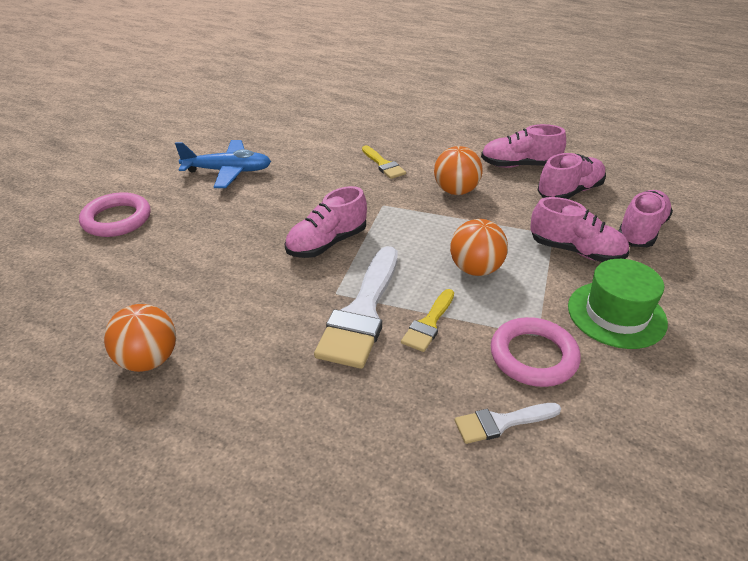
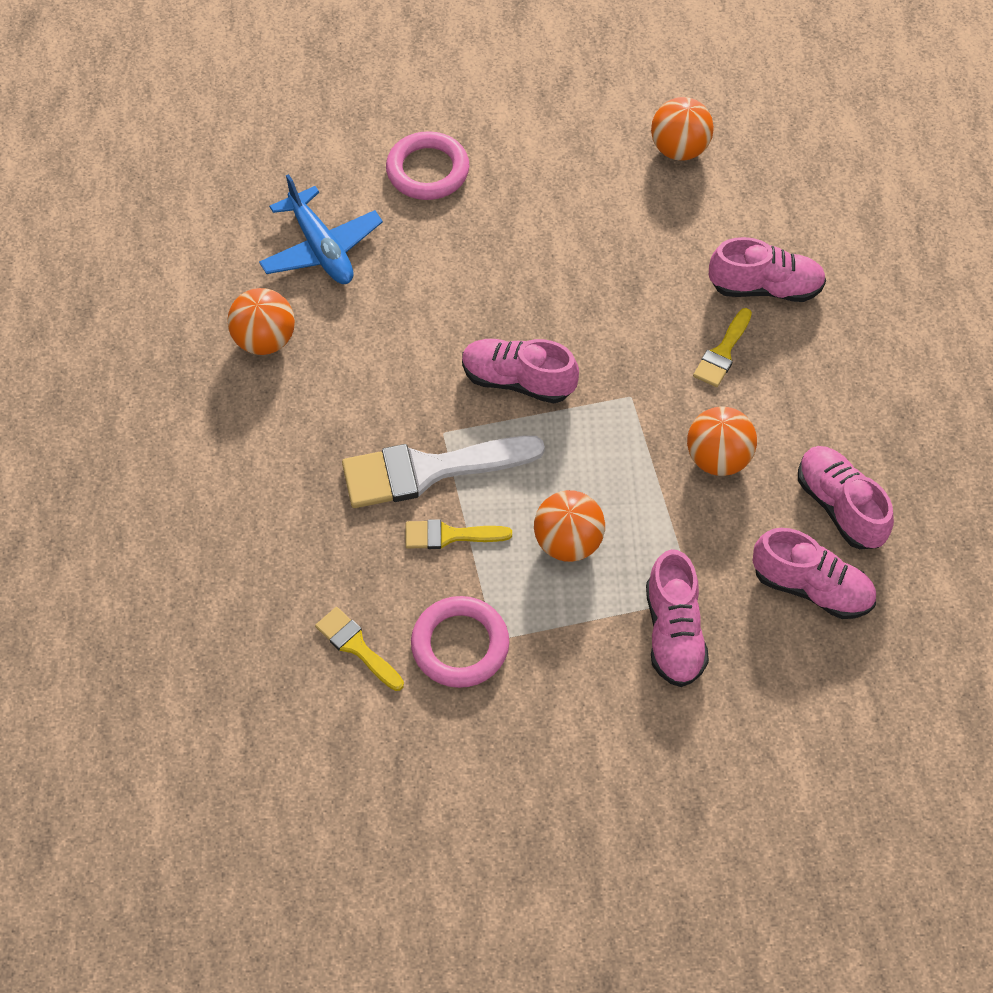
camera: 60 degrees right, 20 degrees up
blue plane [175,140,271,188] -> blue plane moved to [259,174,383,284]
white brush [455,403,561,444] -> yellow brush [315,607,404,691]
green hat [568,259,668,349] -> none
pink shoe [618,190,673,247] -> pink shoe moved to [709,237,826,302]
none -> orange ball [651,97,714,161]

